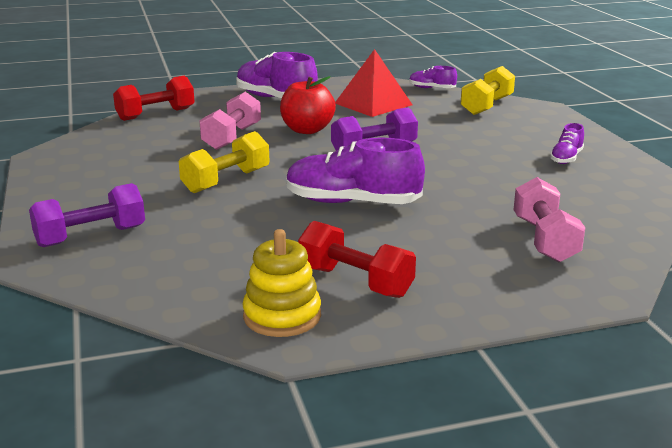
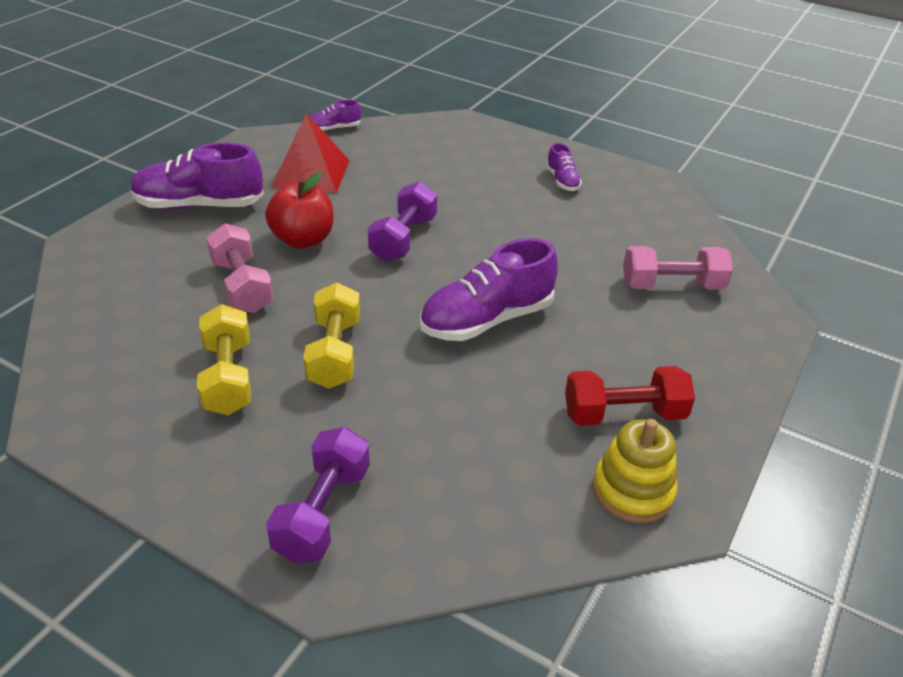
camera: 45 degrees left, 15 degrees up
red dumbbell [113,76,195,121] -> none
yellow dumbbell [461,66,515,115] -> yellow dumbbell moved to [197,304,251,415]
pink dumbbell [514,177,586,262] -> pink dumbbell turned 45 degrees counterclockwise [623,246,733,290]

